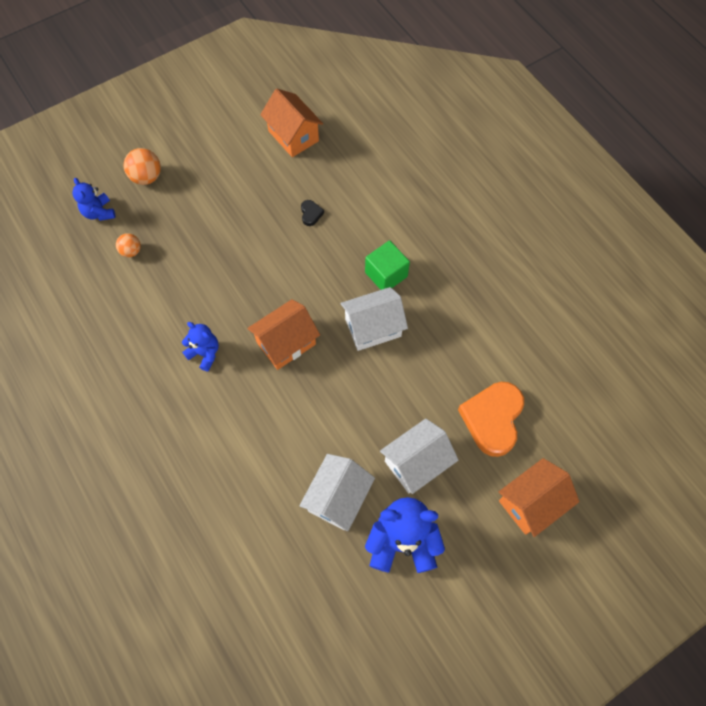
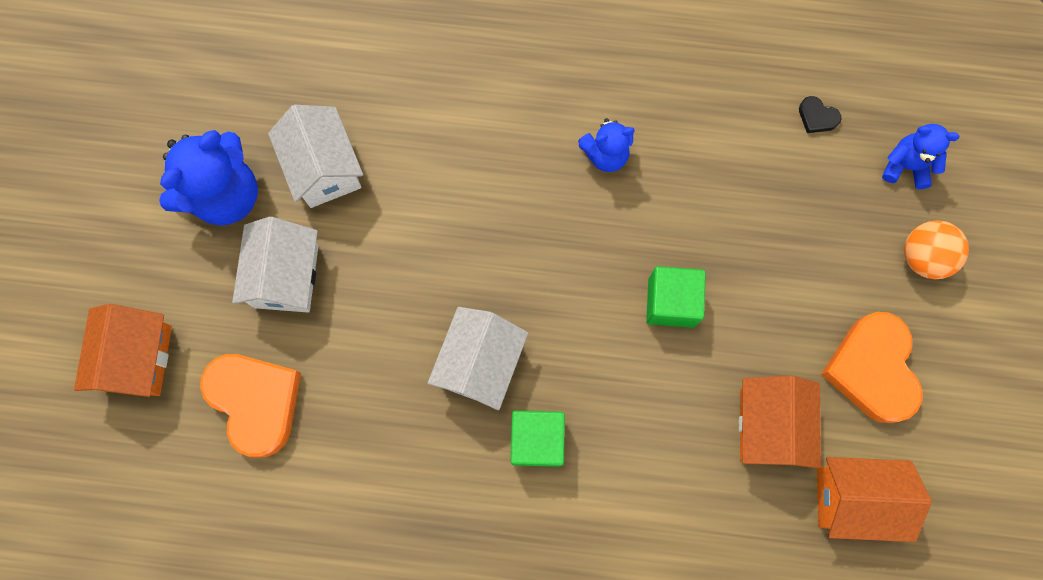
camera: 130 degrees right, 10 degrees up
orange ball [116,233,141,257] -> none
orange house [247,299,320,370] -> orange house moved to [739,376,821,468]
black heart [301,200,324,226] -> black heart moved to [799,96,841,133]
none -> green cube [646,266,706,328]
none -> orange heart [821,312,923,423]

